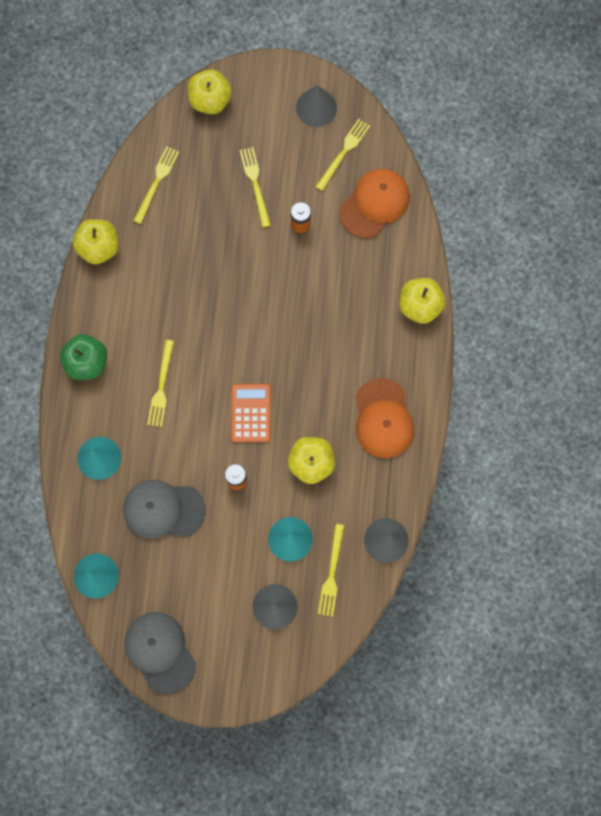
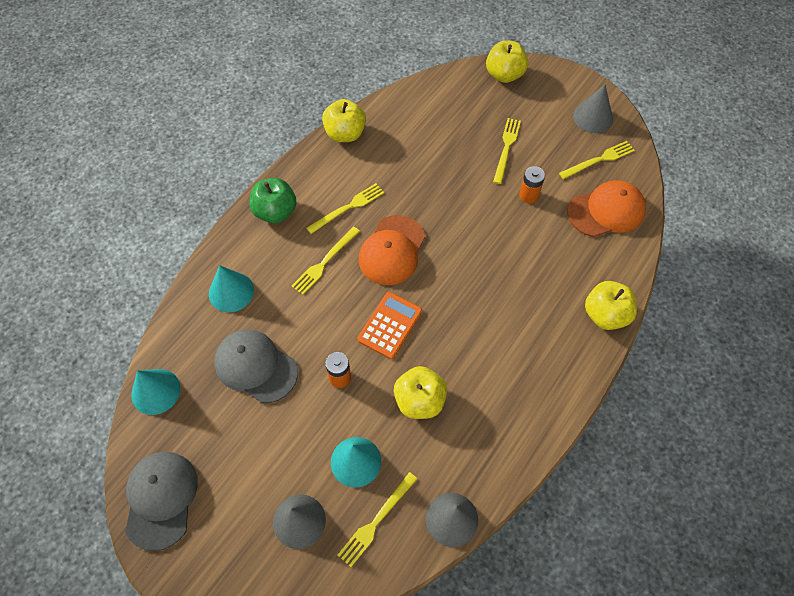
camera: 30 degrees right, 15 degrees down
yellow fork [133,146,179,224] -> yellow fork moved to [307,183,384,234]
orange cap [356,378,414,458] -> orange cap moved to [359,215,425,285]

